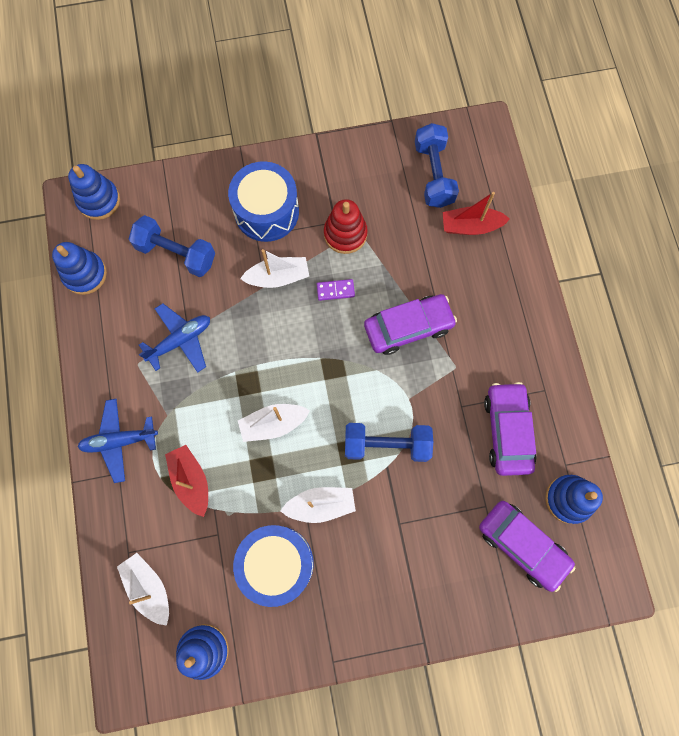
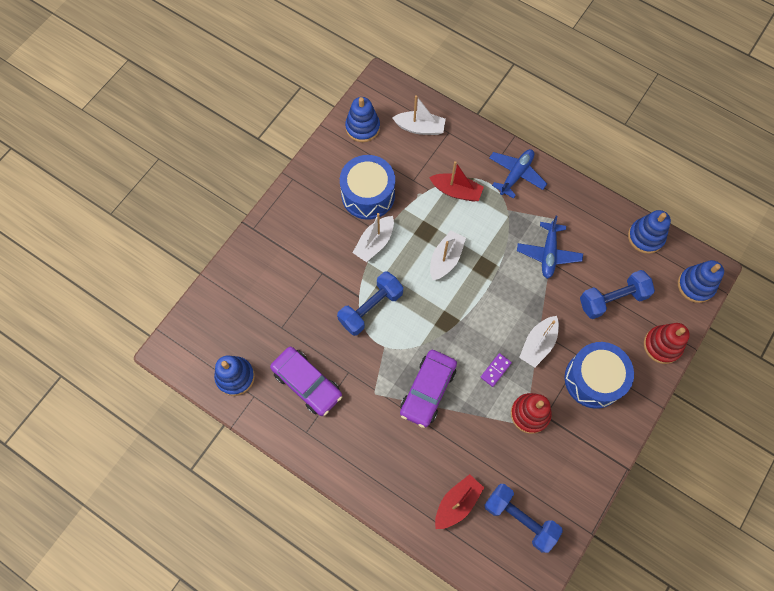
camera: 135 degrees right, 5 degrees down
purple car [479,501,575,592] -> none
none -> red stacking toy [644,323,690,364]

